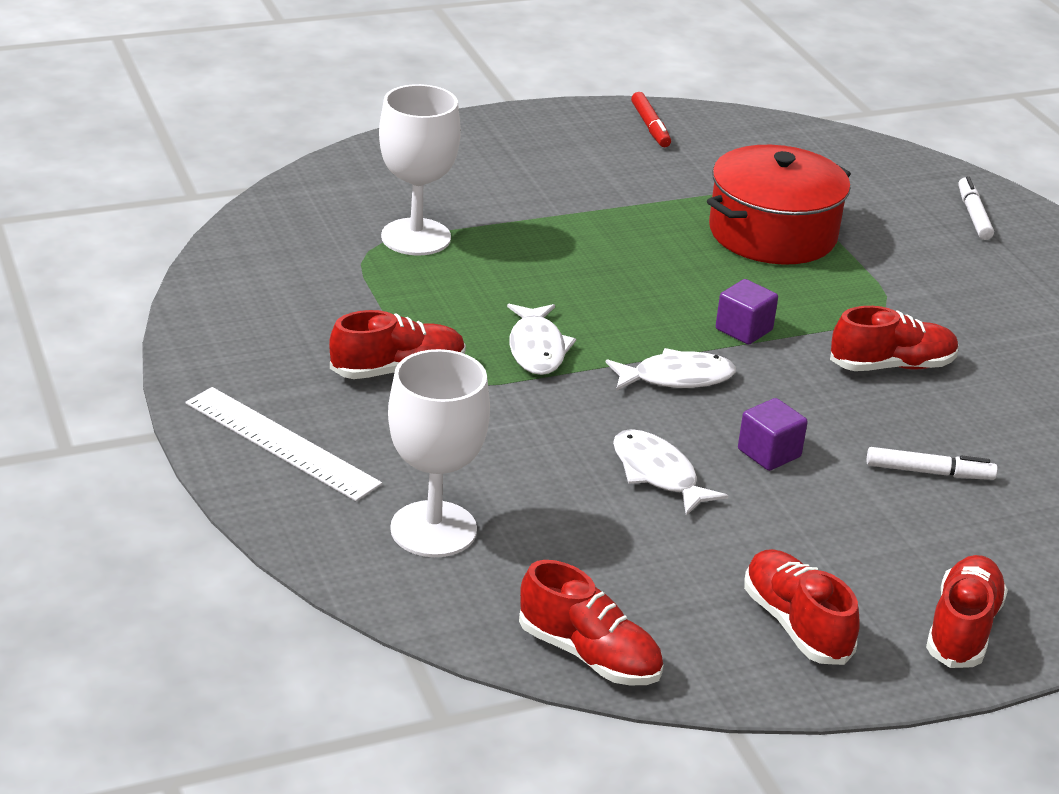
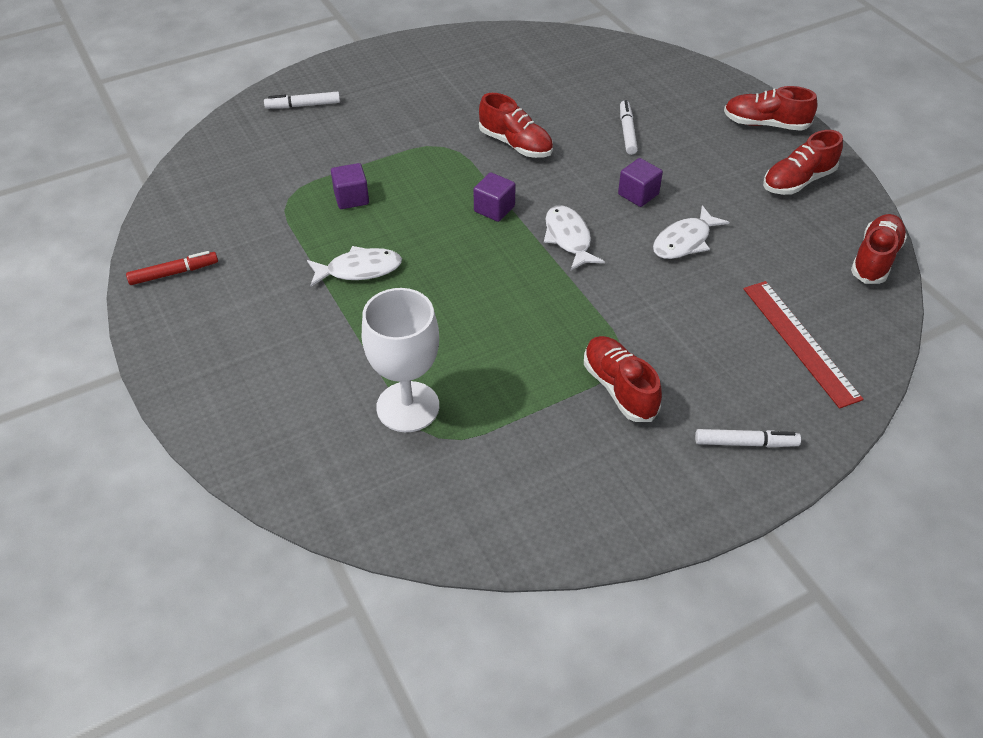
camera: 95 degrees left, 15 degrees up
white ruler [186,387,382,501] -> white marker [695,429,801,447]
white goblet [388,349,490,557] -> red ruler [743,281,864,409]
white fish [507,304,576,375] -> white fish moved to [307,246,402,287]
red pot [707,145,851,265] -> purple cube [331,163,369,209]
red shoe [830,306,959,371] -> red shoe turned 150 degrees clockwise [479,93,553,158]

